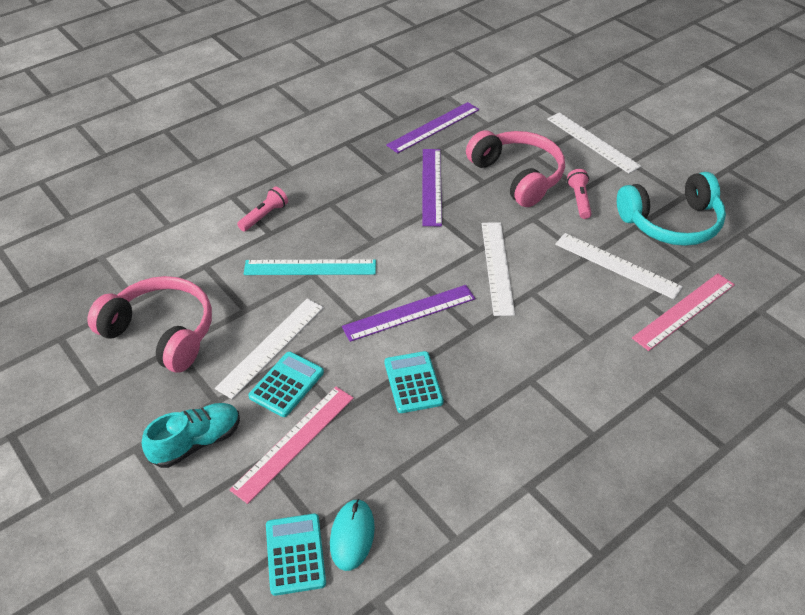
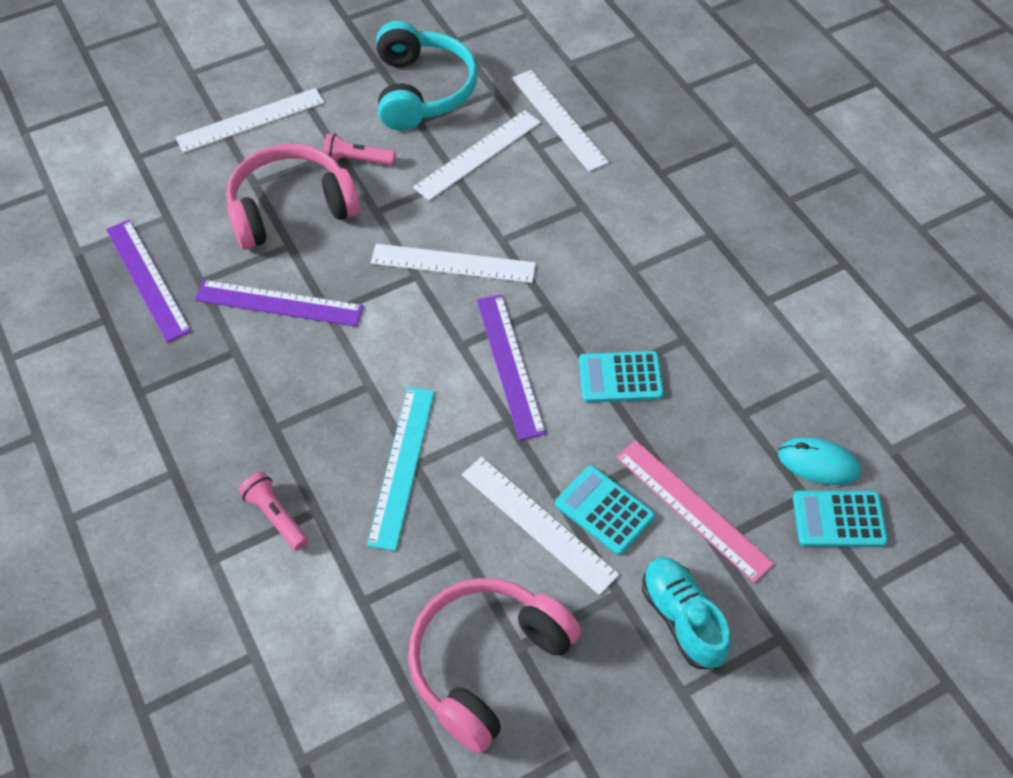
camera: 80 degrees left, 10 degrees up
pink ruler [632,273,735,351] -> white ruler [512,70,609,172]

